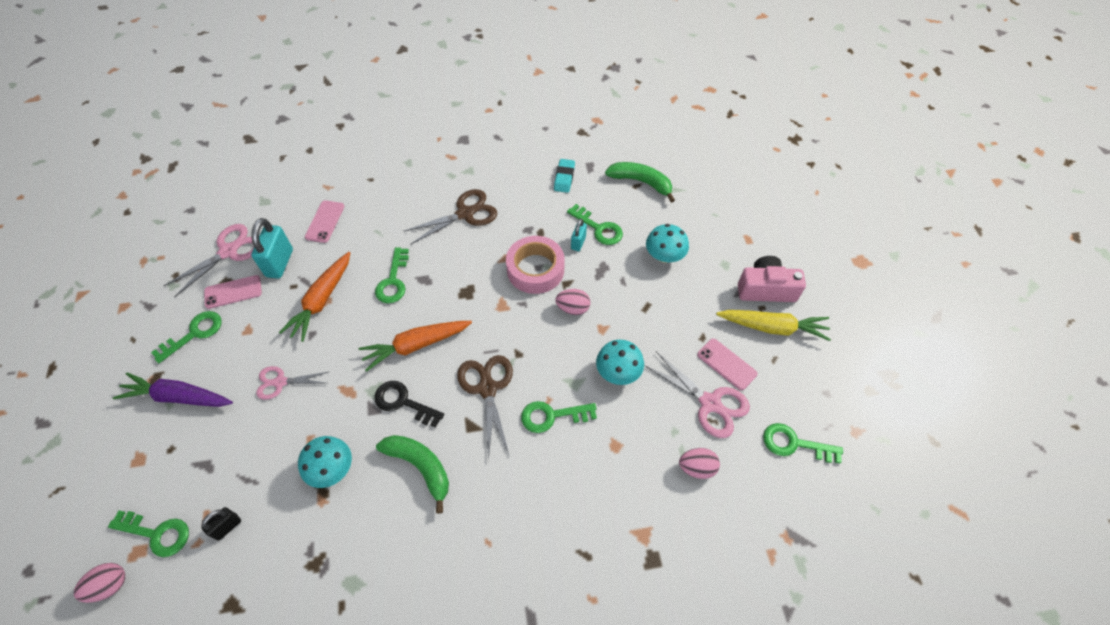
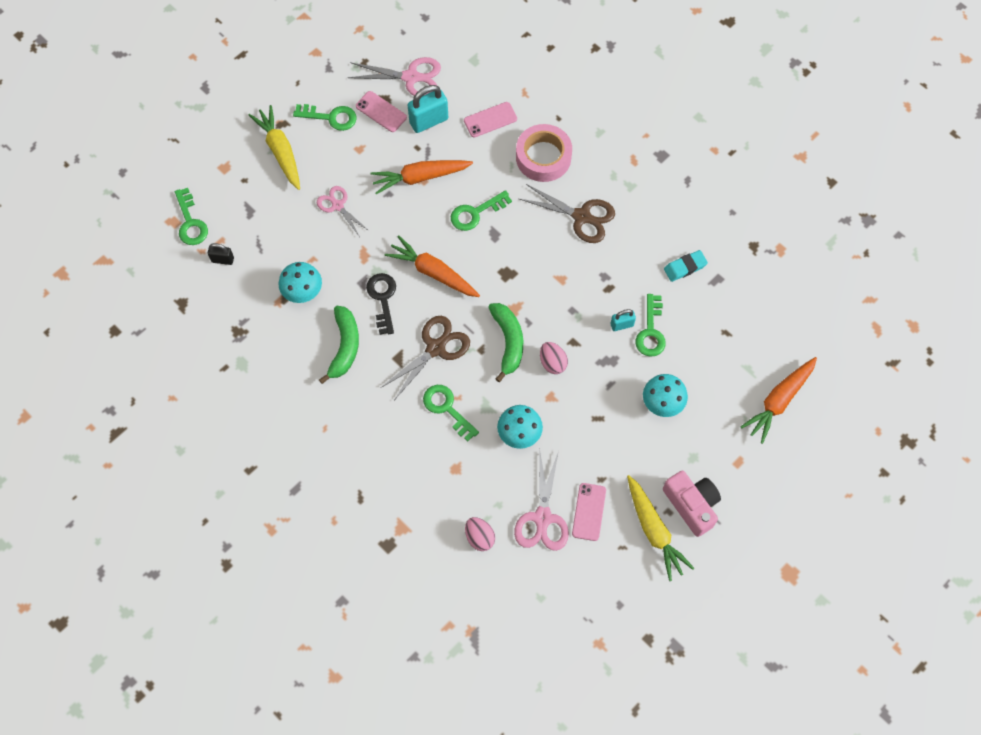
camera: 55 degrees right, 10 degrees up
pink egg [74,563,125,603] -> none
purple carrot [113,372,233,407] -> yellow carrot [249,105,300,190]
pink tape [506,236,565,294] -> pink tape moved to [516,124,572,182]
green banana [605,162,675,203] -> green banana moved to [488,303,523,382]
green key [763,423,843,464] -> none
none -> orange carrot [740,357,817,444]

